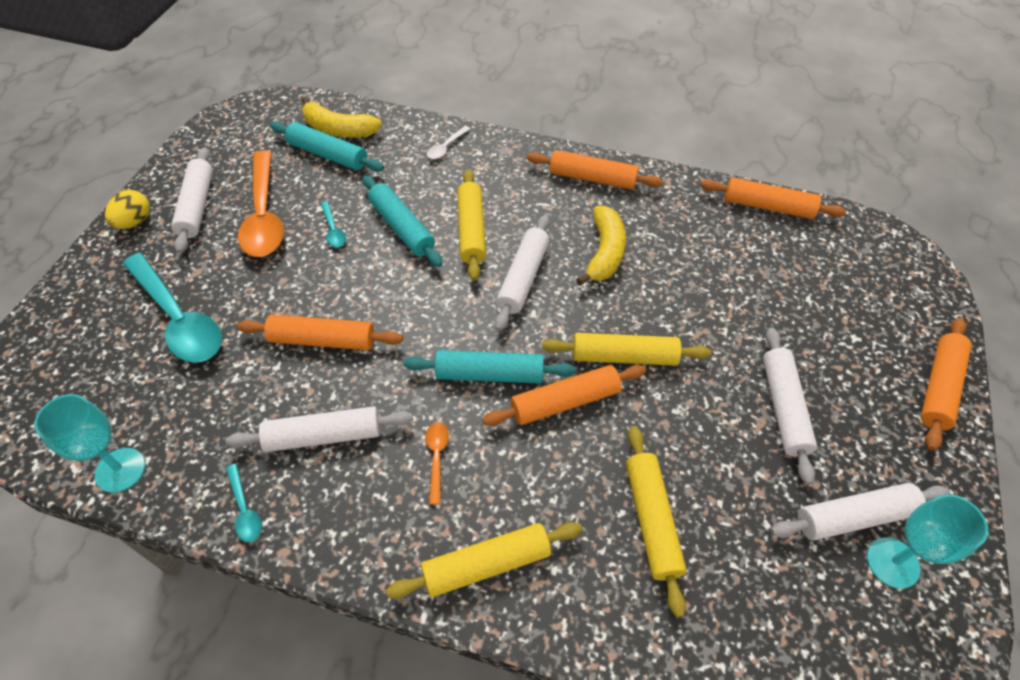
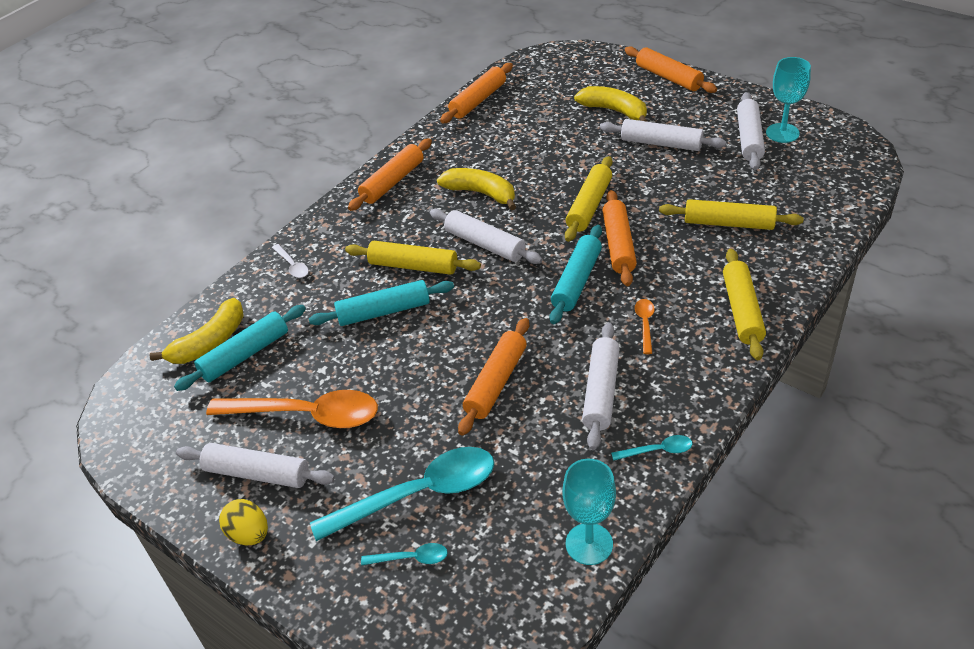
camera: 65 degrees left, 10 degrees down
turquoise spoon [321,201,346,247] -> turquoise spoon moved to [361,543,448,565]
orange spoon [426,422,449,505] -> orange spoon turned 75 degrees clockwise [635,299,655,354]
none -> yellow banana [574,86,648,122]

